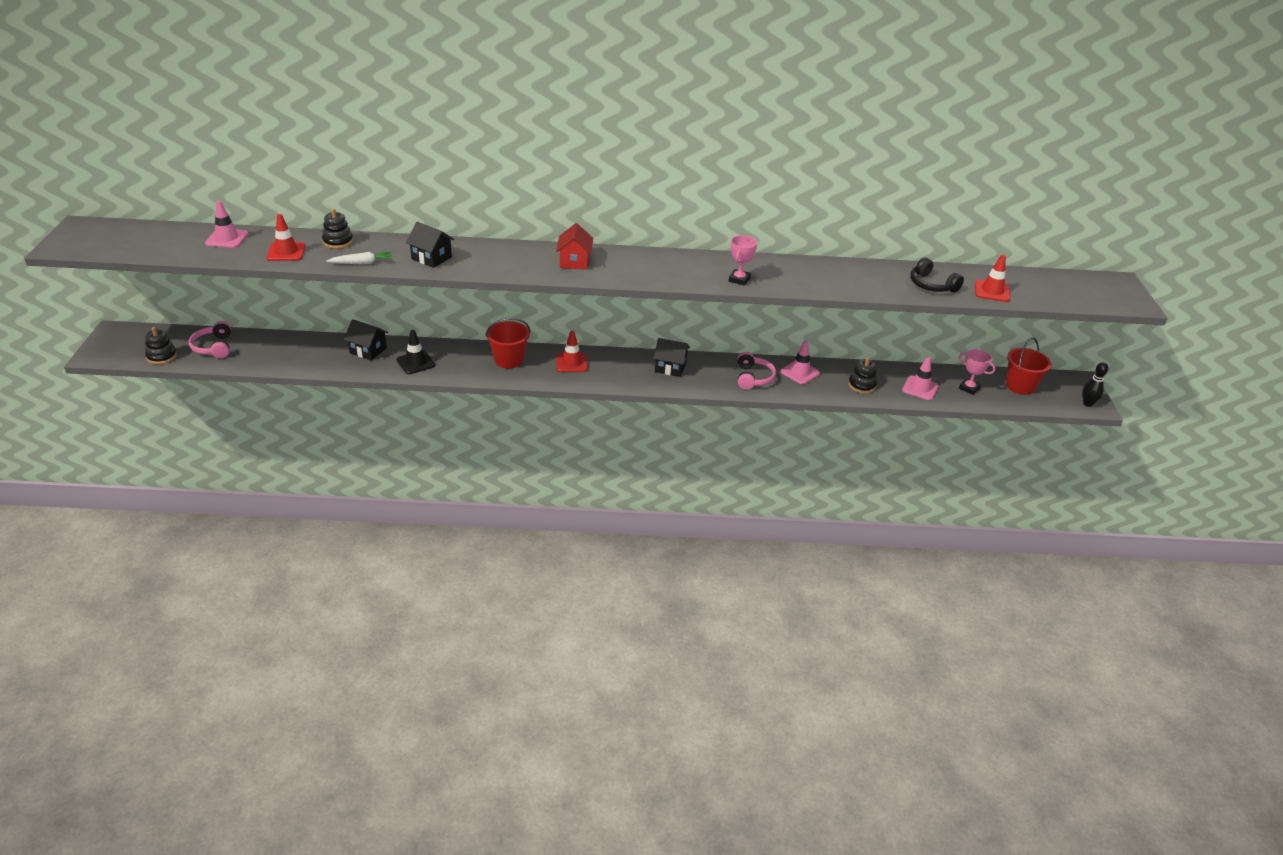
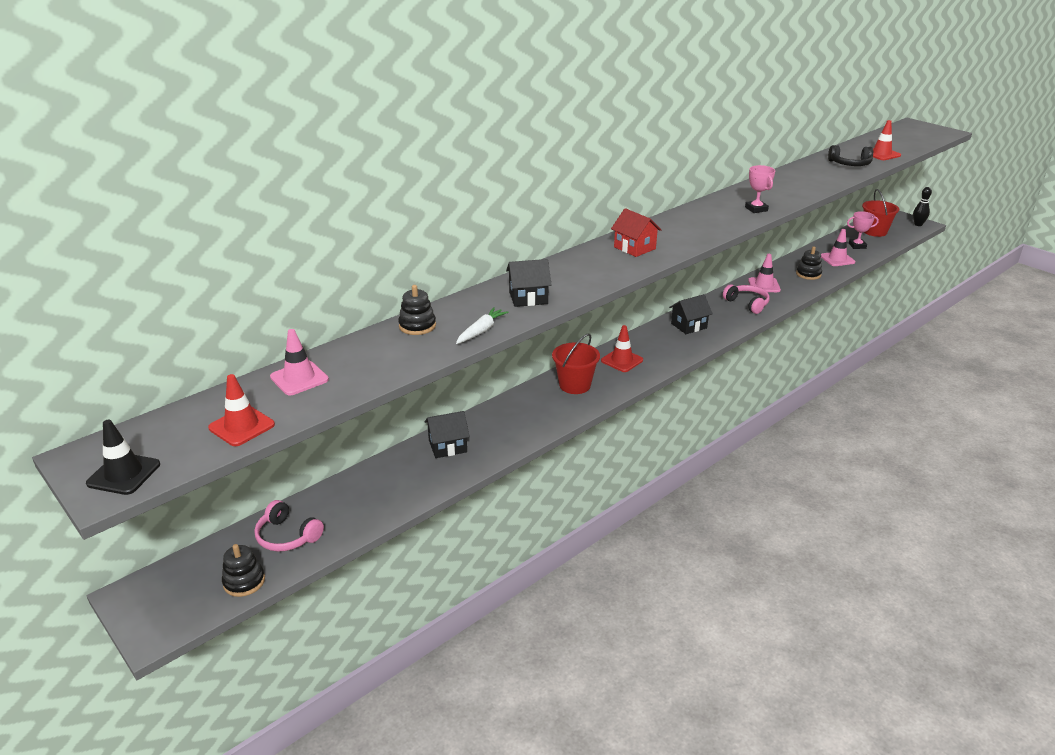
camera: 40 degrees left, 5 degrees down
red traffic cone [267,214,305,261] -> red traffic cone moved to [208,374,275,446]
black traffic cone [396,330,436,374] -> black traffic cone moved to [86,419,160,495]

